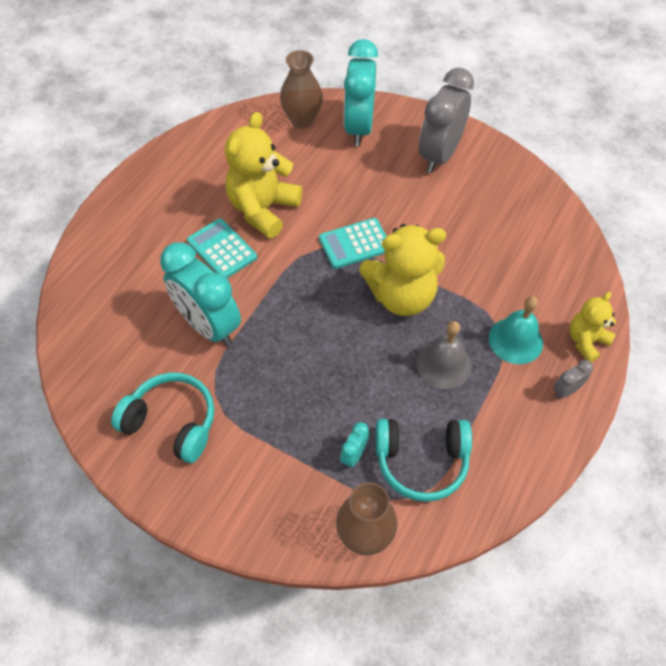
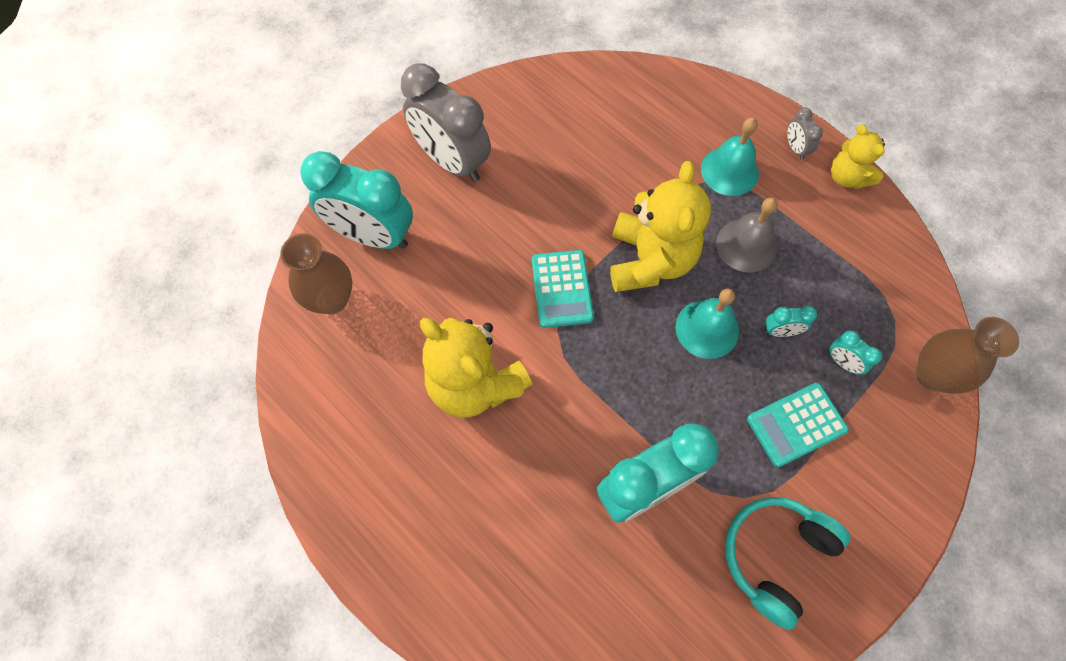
camera: 75 degrees left, 10 degrees up
turquoise calculator [187,218,257,278] -> turquoise calculator moved to [747,383,849,467]
turquoise headphones [375,419,472,502] -> none
yellow teddy bear [569,292,616,363] -> yellow teddy bear moved to [831,124,885,189]
none -> turquoise bell [675,289,739,359]
none -> turquoise clock [765,306,817,337]

